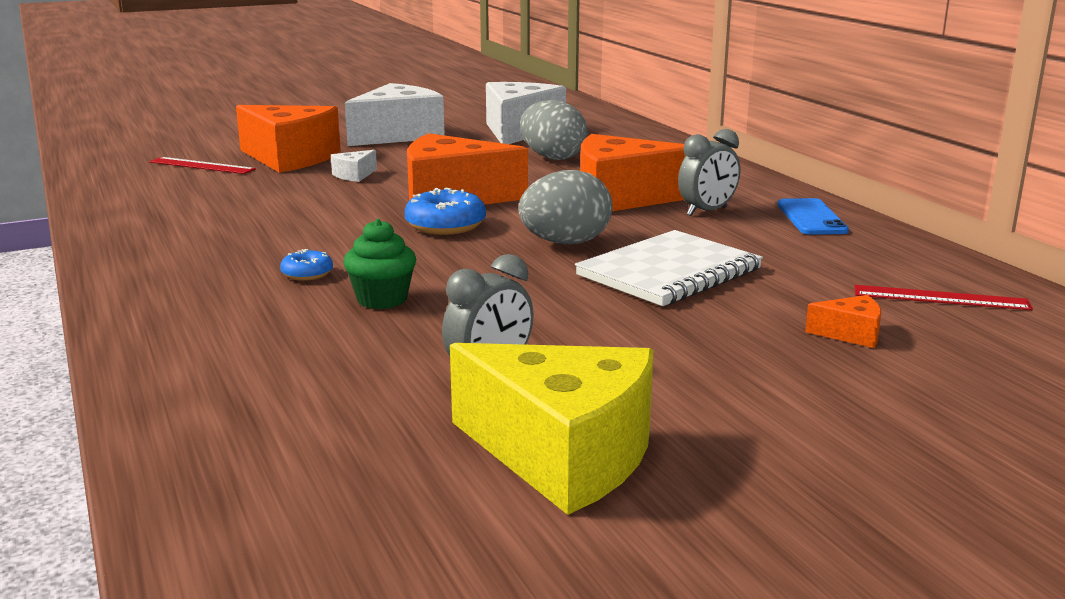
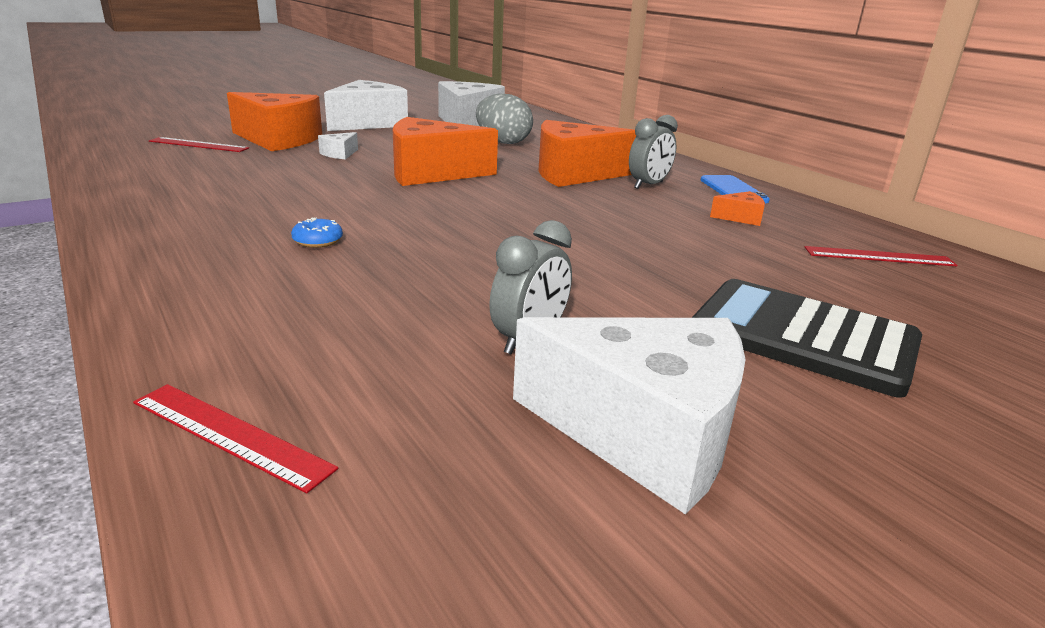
camera: 10 degrees left, 5 degrees up
green cupcake [343,219,417,309] -> none
blue donut [405,188,486,235] -> none
yellow cheese [450,343,654,515] -> white cheese [513,317,746,515]
grey egg [518,170,613,245] -> none
white notebook [575,230,763,306] -> none
orange cheese [805,295,881,348] -> orange cheese moved to [710,191,765,226]
none -> red ruler [133,384,338,494]
none -> black calculator [692,279,922,398]

